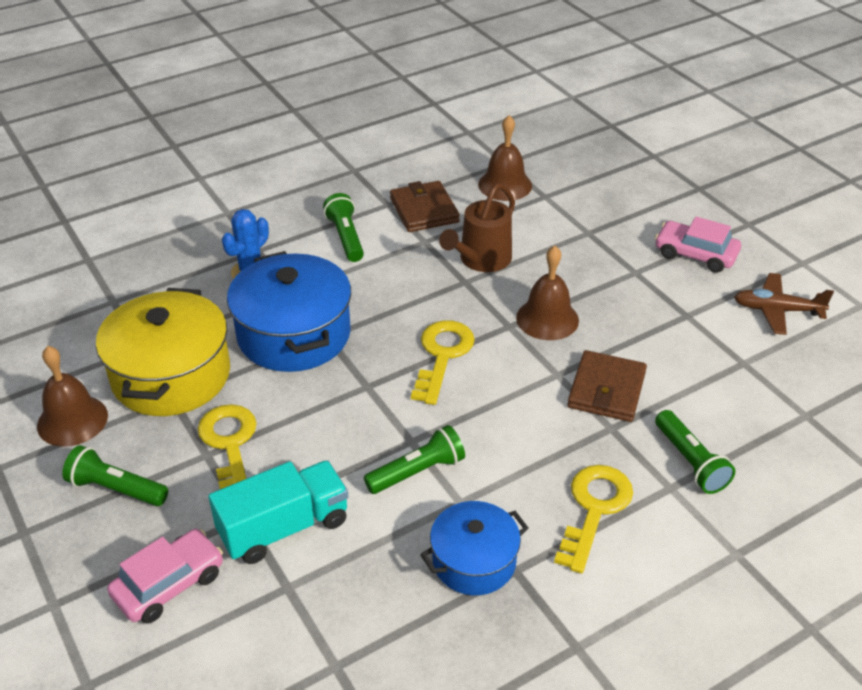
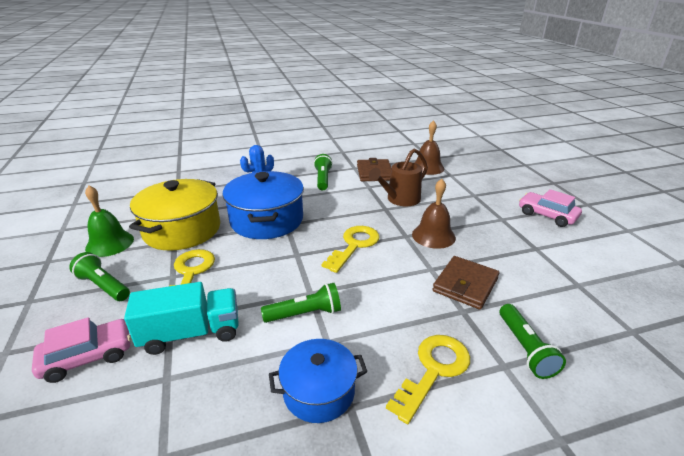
camera: 15 degrees right, 10 degrees down
brown bell [37,346,108,447] -> green bell [85,185,134,257]
brown plane [734,273,834,335] -> none

